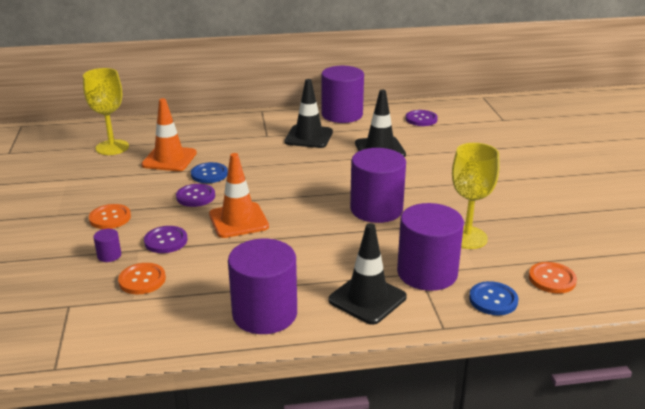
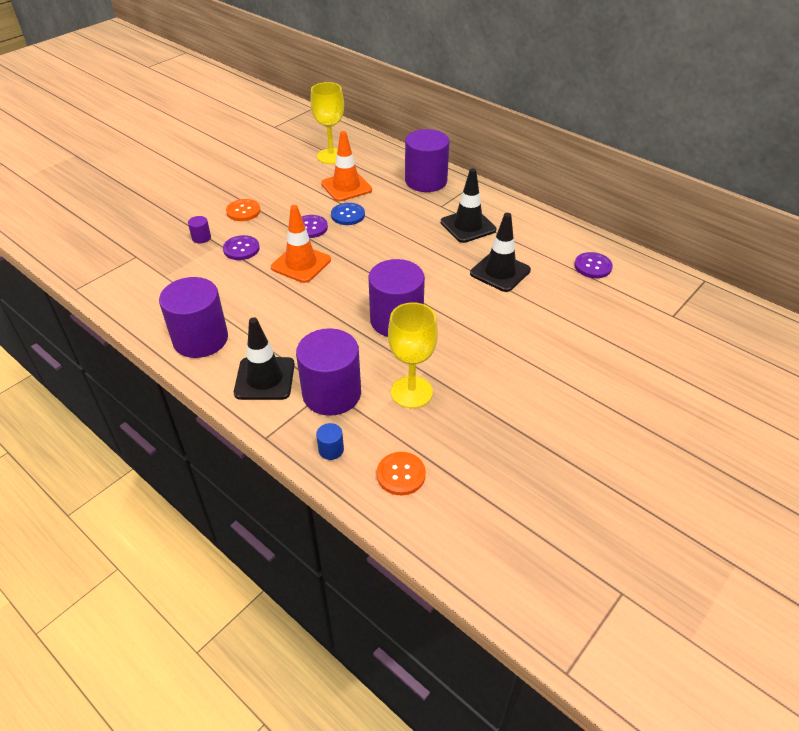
camera: 50 degrees right, 15 degrees up
orange button [118,263,166,294] -> none
purple cylinder [322,66,364,123] -> purple cylinder moved to [405,129,449,192]
blue button [469,281,518,315] -> blue cylinder [316,423,344,460]

